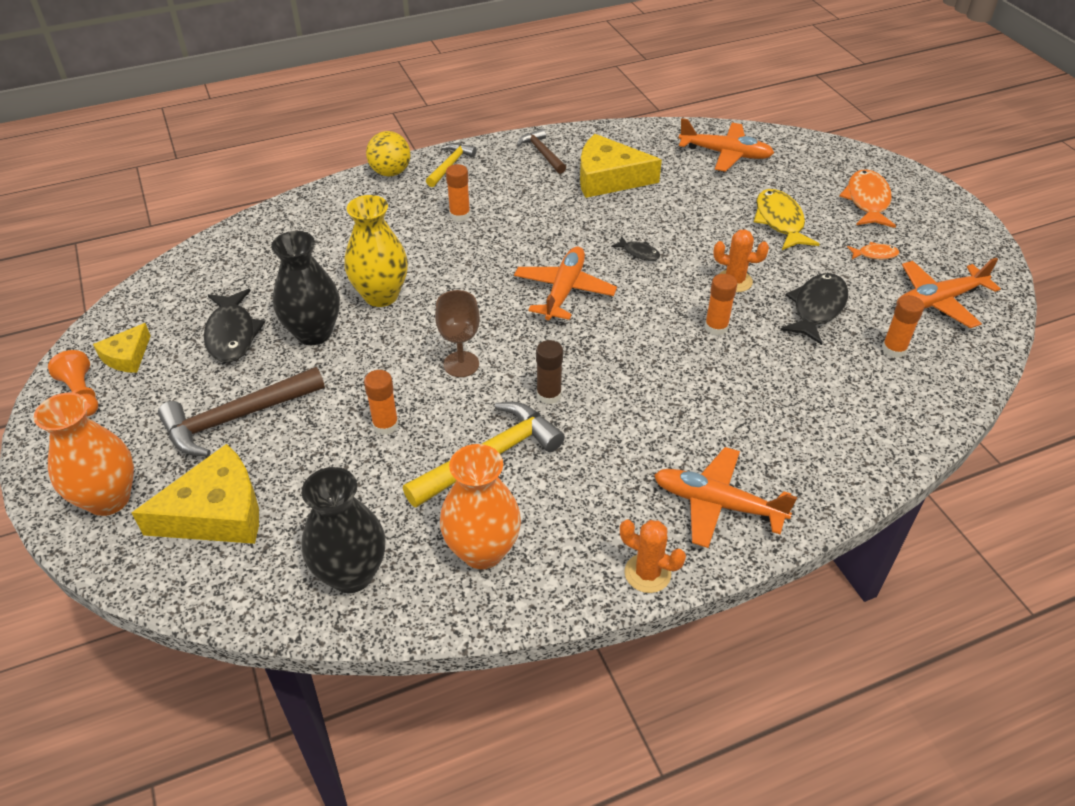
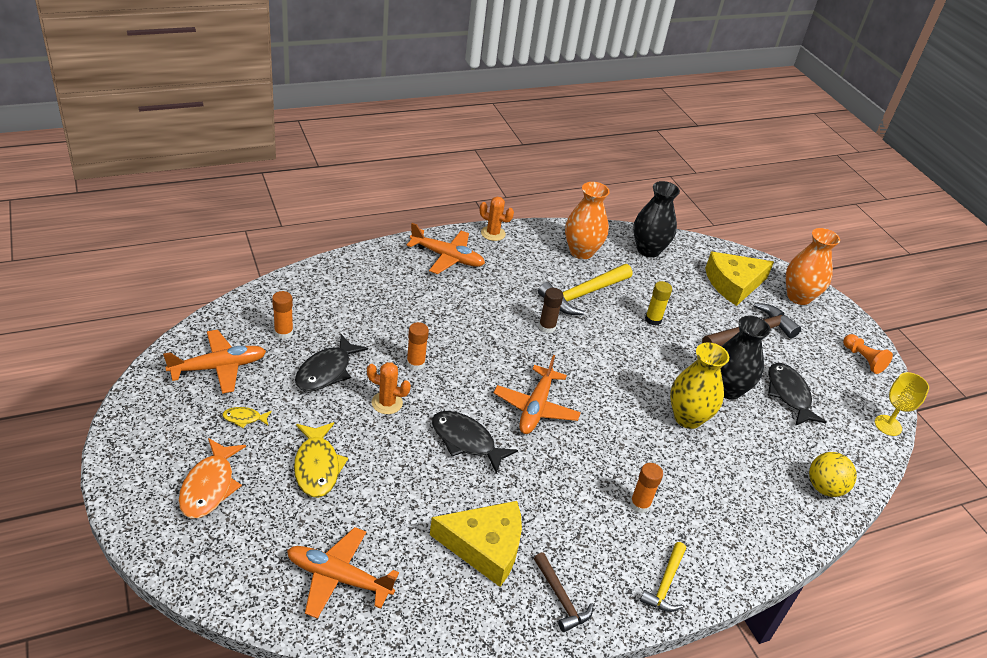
camera: 175 degrees right, 5 degrees down
yellow cheese [93,323,151,373] -> none
orange glue stick [364,370,399,435] -> yellow glue stick [645,281,672,325]
yellow ball [366,131,411,176] -> yellow ball moved to [809,452,857,497]
brown goblet [435,290,480,377] -> none
black fish [611,236,660,261] -> black fish [432,411,518,474], size x1.96
orange fish [847,242,899,259] -> yellow fish [222,407,272,428]
none -> yellow goblet [875,372,929,436]

